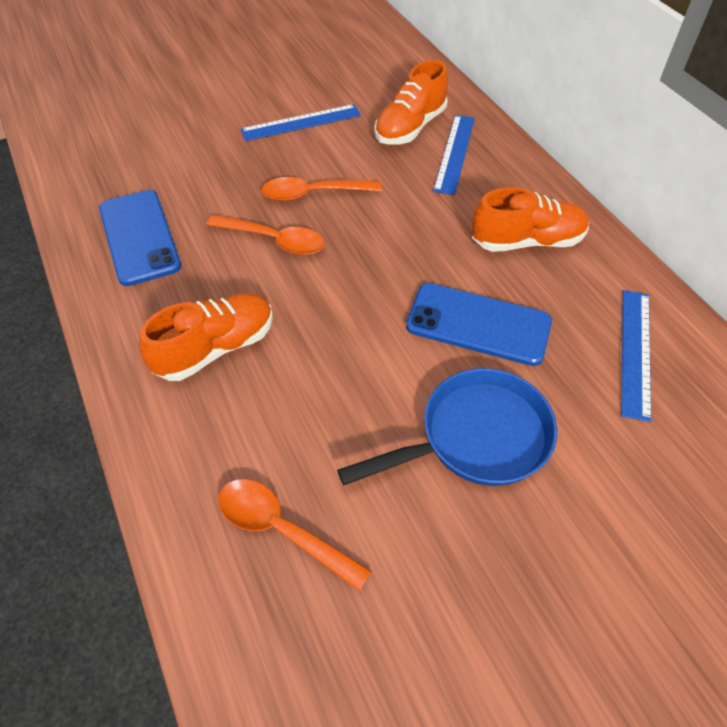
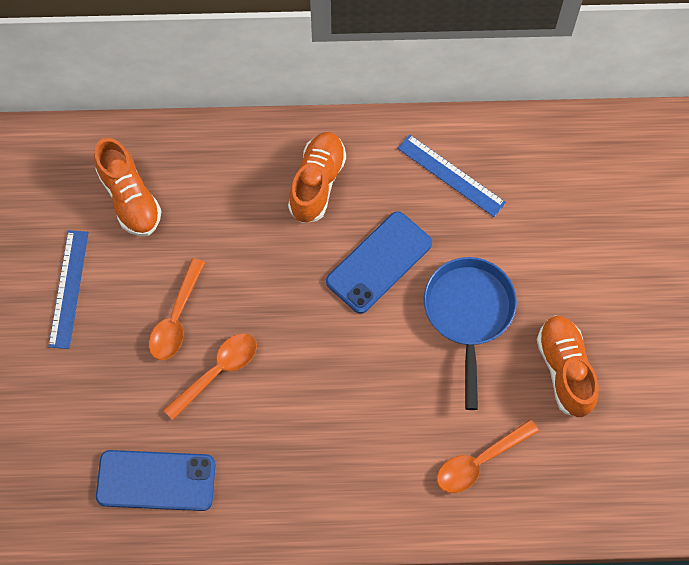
camera: 65 degrees left, 15 degrees up
orange shoe [139,293,273,381] -> orange shoe moved to [537,316,599,418]
blue ruler [433,115,475,195] -> none

